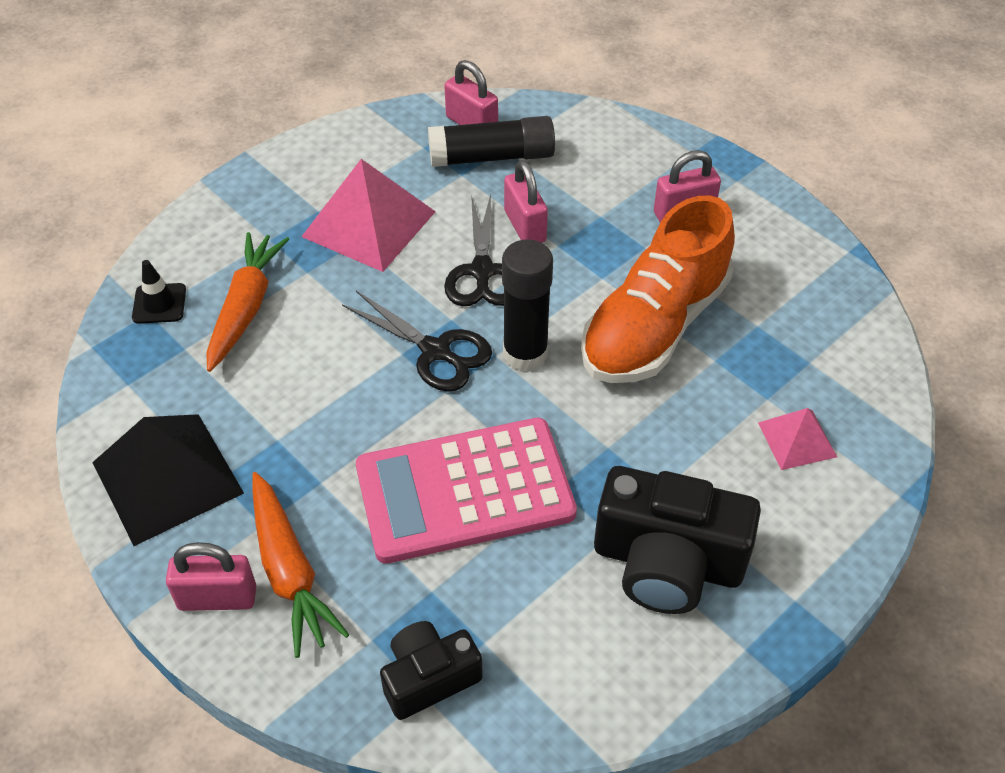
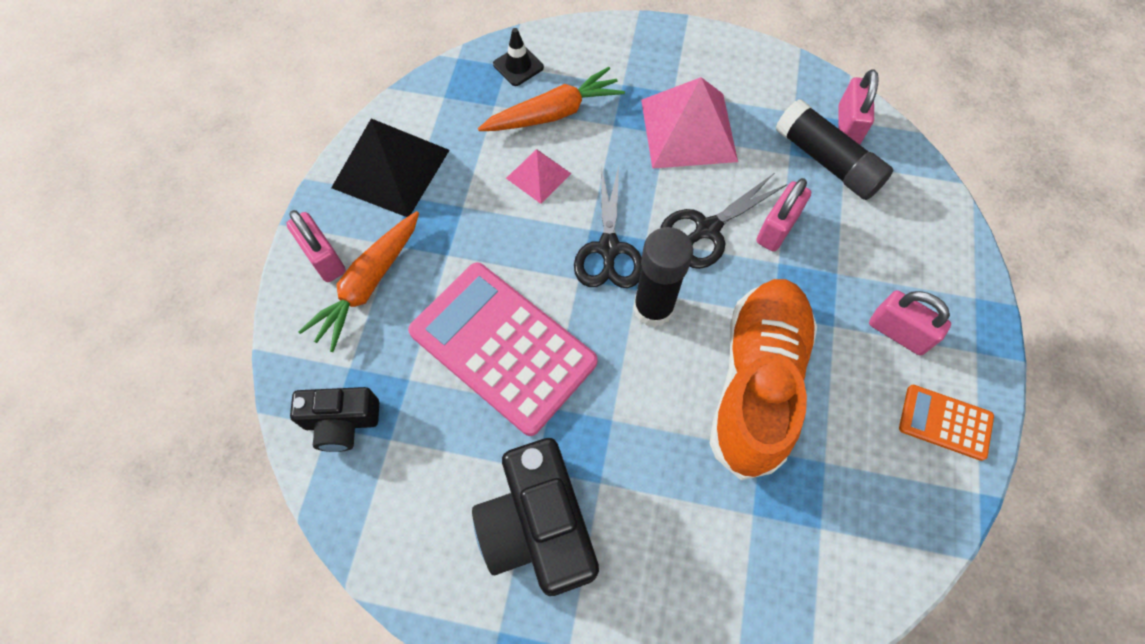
camera: 55 degrees right, 15 degrees up
black camera [380,621,483,720] -> black camera turned 150 degrees clockwise [290,387,379,452]
orange shoe [581,196,735,383] -> orange shoe turned 105 degrees clockwise [710,279,817,480]
pink pyramid [758,408,837,470] -> pink pyramid moved to [506,149,571,204]
none -> orange calculator [899,385,994,461]

